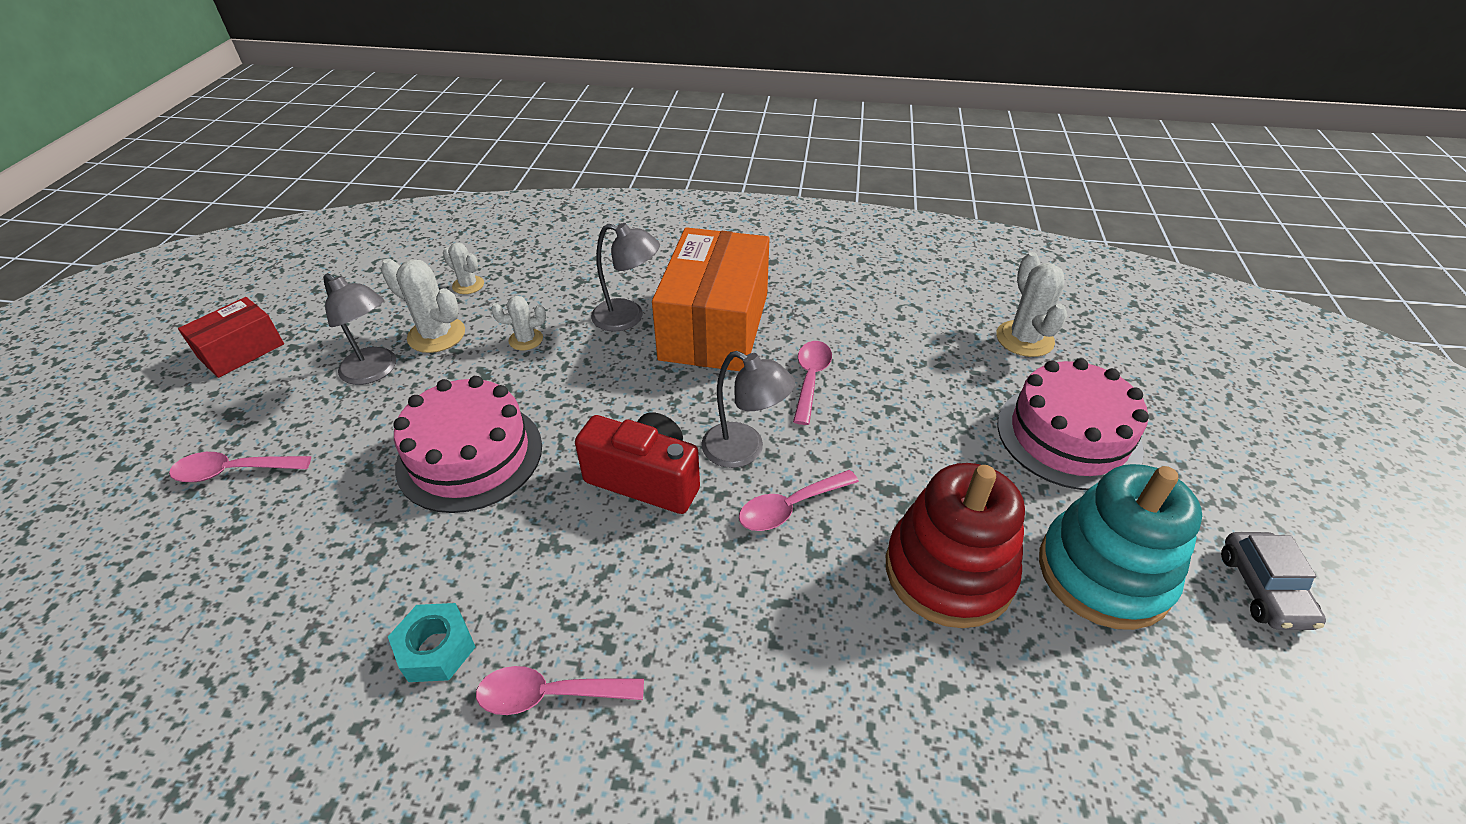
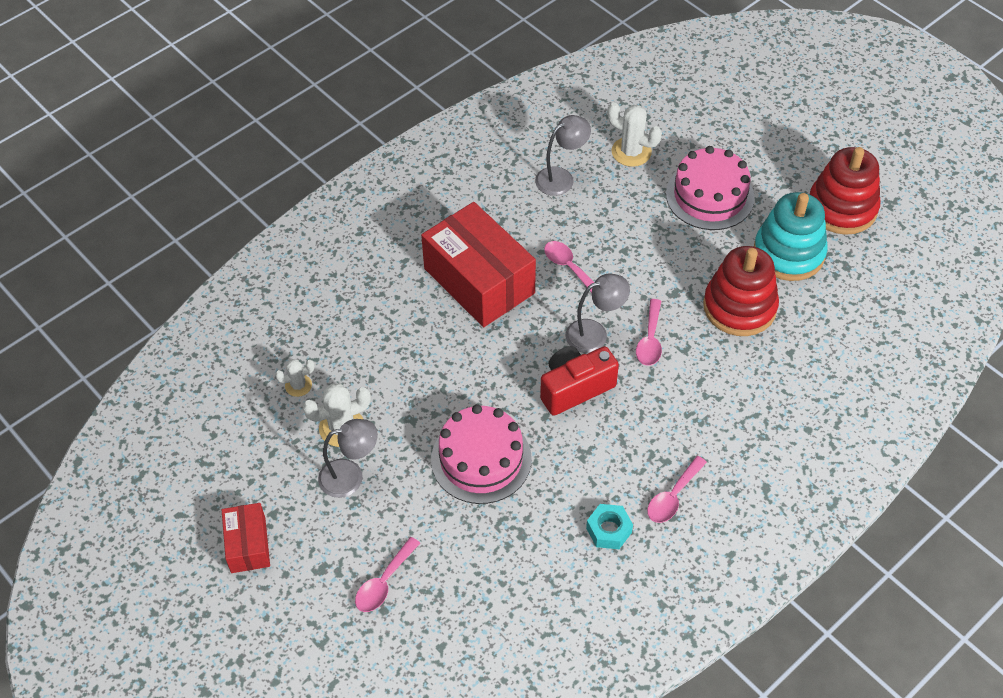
camera: 50 degrees left, 10 degrees up
white cactus [491,296,546,351] -> none
grey lamp [591,223,660,332] -> grey lamp moved to [535,115,591,196]
orange box [652,227,770,371] -> red box [421,202,536,327]
grey car [1221,532,1326,630] -> red stacking toy [810,147,880,235]

